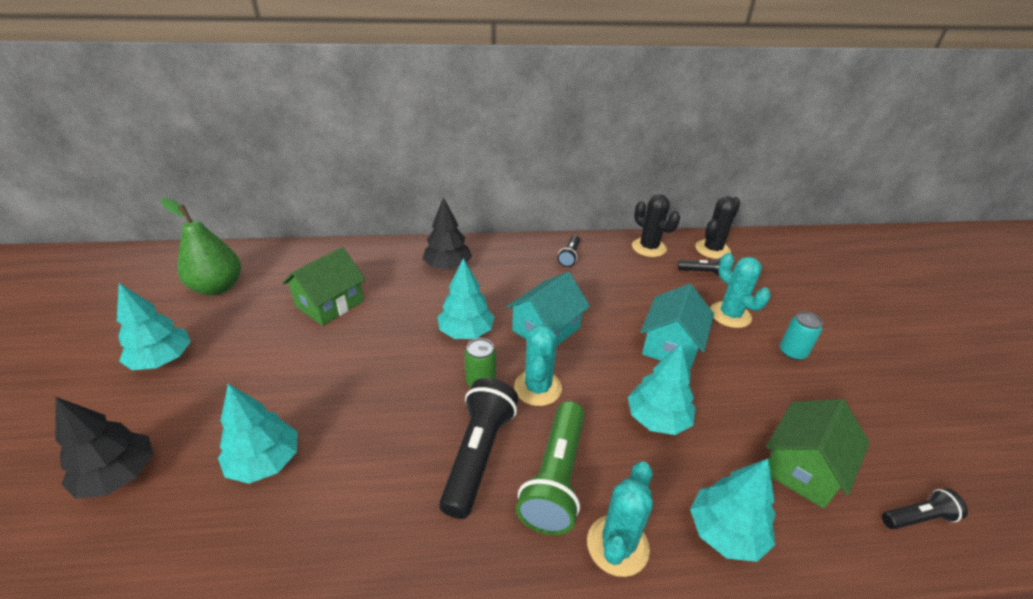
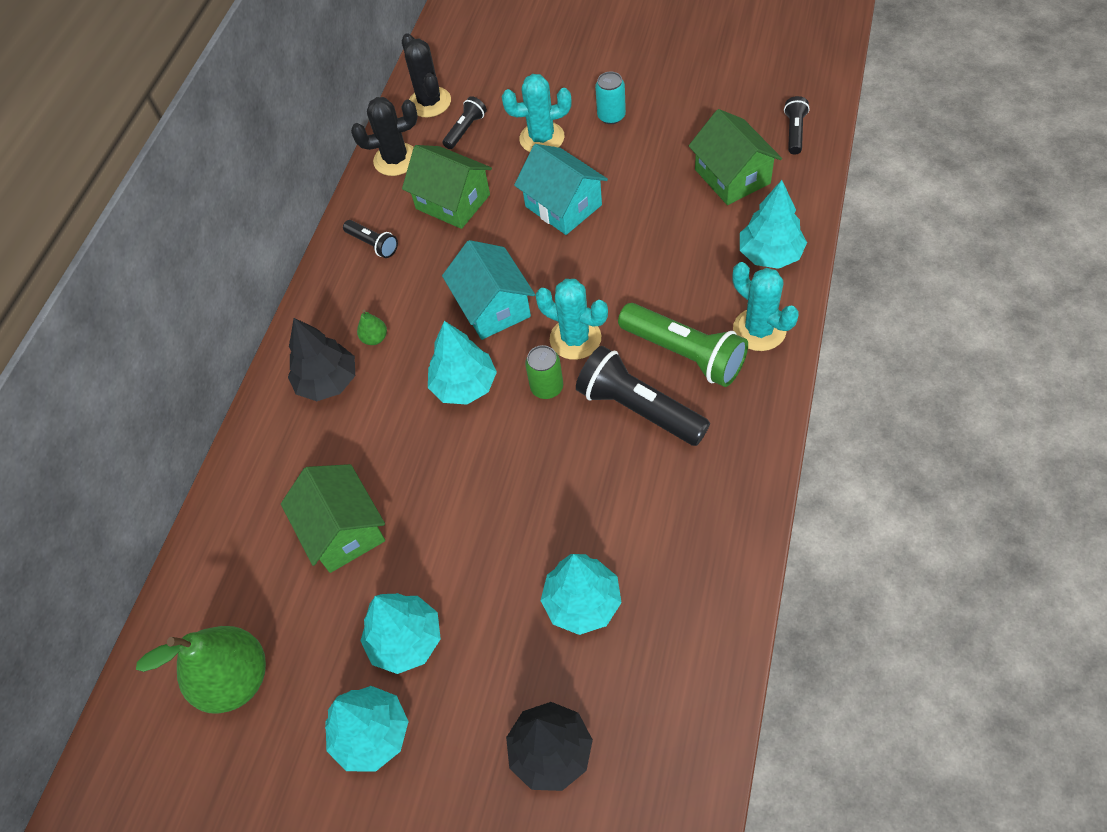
camera: 60 degrees left, 20 degrees up
turquoise tree [628,343,696,435] -> turquoise tree moved to [361,593,441,674]
none -> green pear [357,310,387,345]
none -> green house [402,145,492,229]

